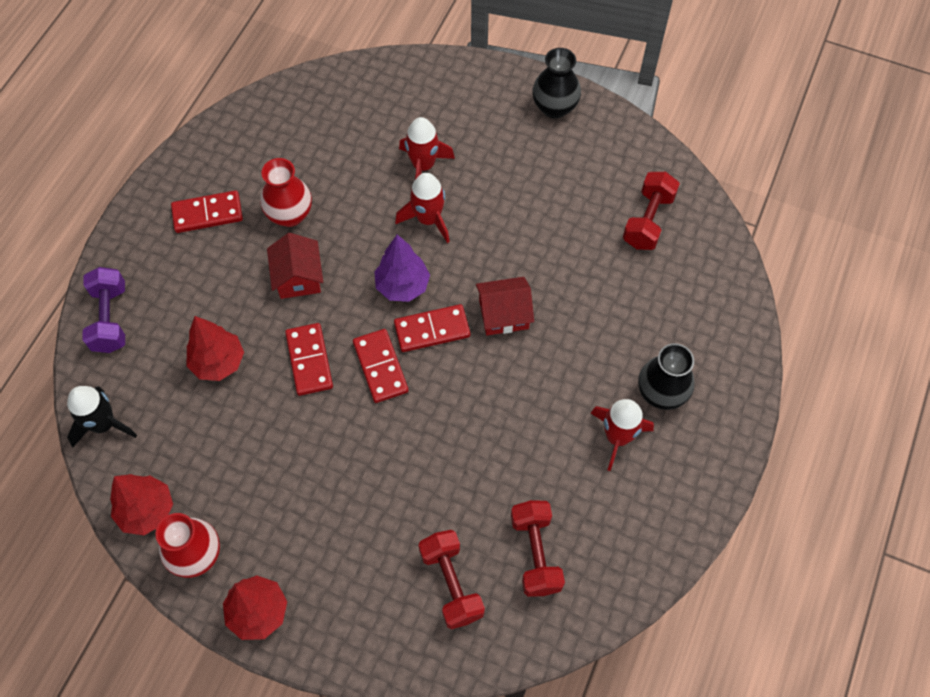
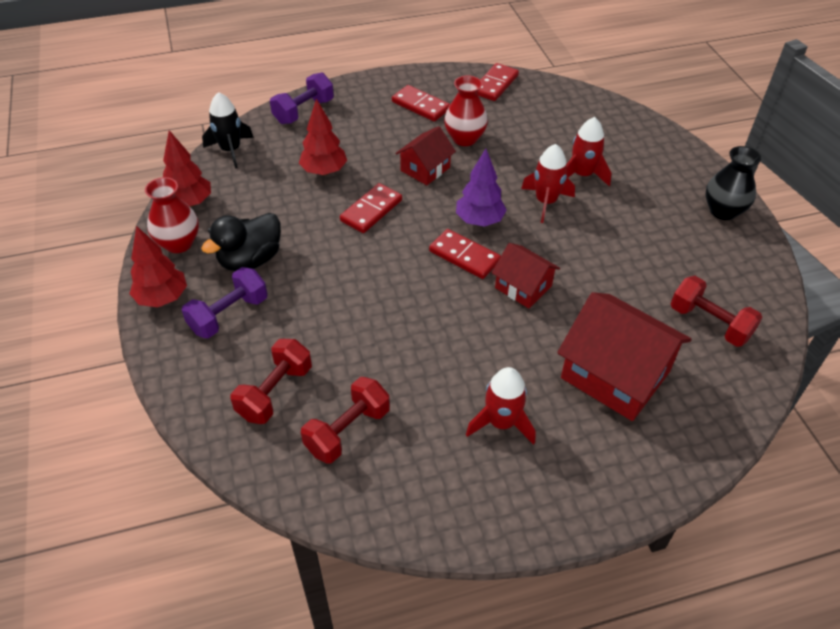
camera: 50 degrees right, 15 degrees down
red domino [353,329,409,403] -> red domino moved to [477,63,519,101]
red dumbbell [623,172,680,250] -> red dumbbell turned 60 degrees clockwise [671,276,762,347]
black vase [638,343,694,410] -> none
none -> purple dumbbell [182,267,268,339]
none -> black duck [201,213,281,271]
none -> red house [557,292,692,421]

